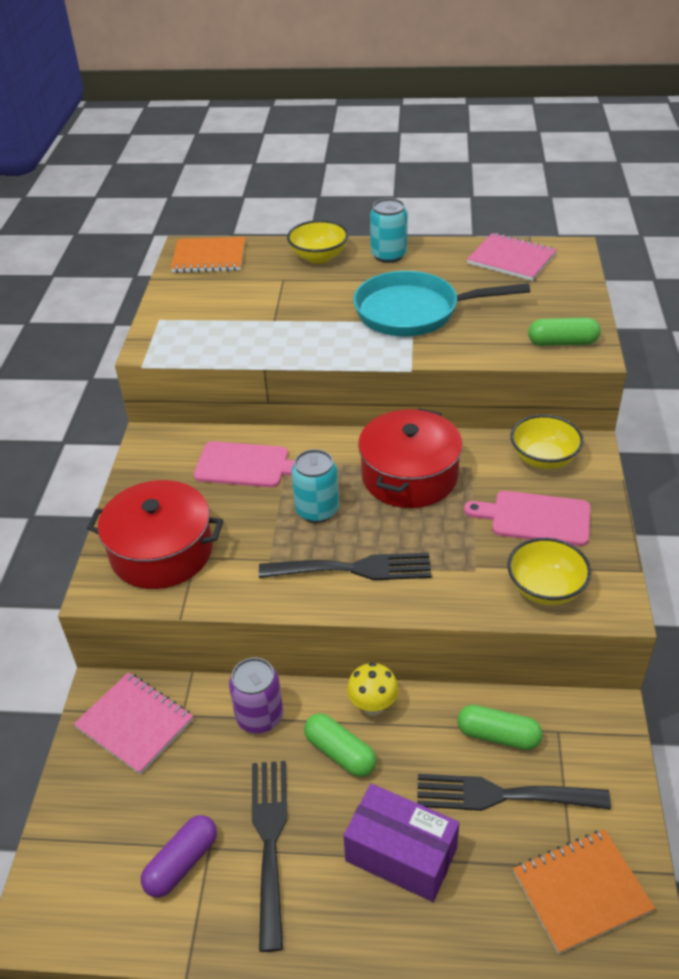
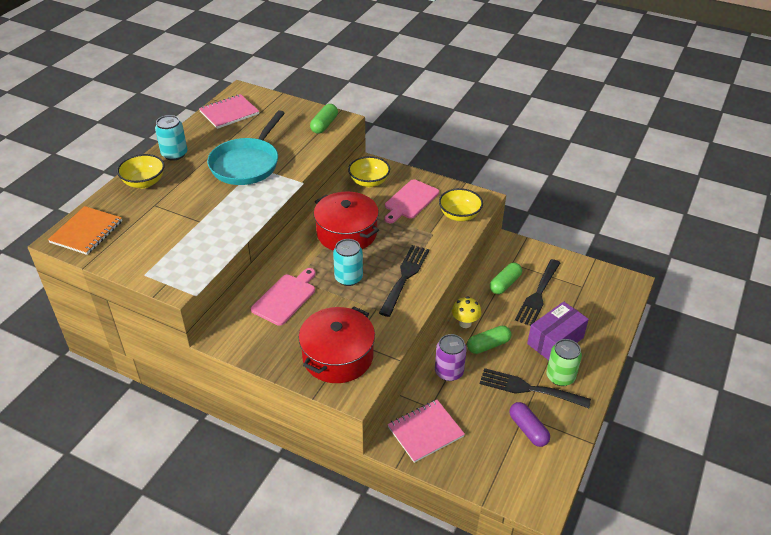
camera: 70 degrees left, 0 degrees up
orange notebook [513,829,655,954] -> none
none -> green can [546,339,582,386]

